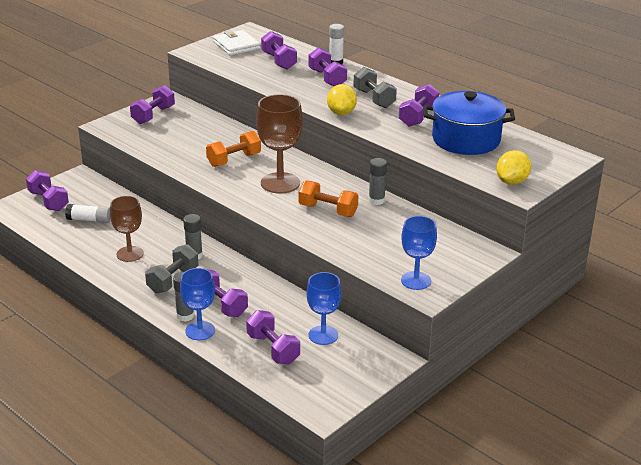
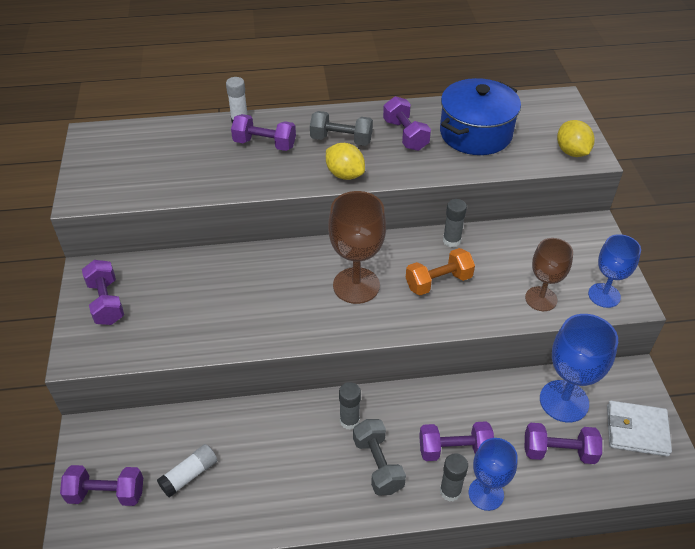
camera: 50 degrees left, 15 degrees up
brown goblet [110,196,144,262] -> brown goblet moved to [525,238,573,311]
orange dumbbell [206,131,261,167] -> none
white wallet [213,30,260,55] -> white wallet moved to [607,401,672,457]
purple dumbbell [261,31,297,69] -> none
blue goblet [307,272,341,345] -> blue goblet [540,314,618,422], size x1.51

